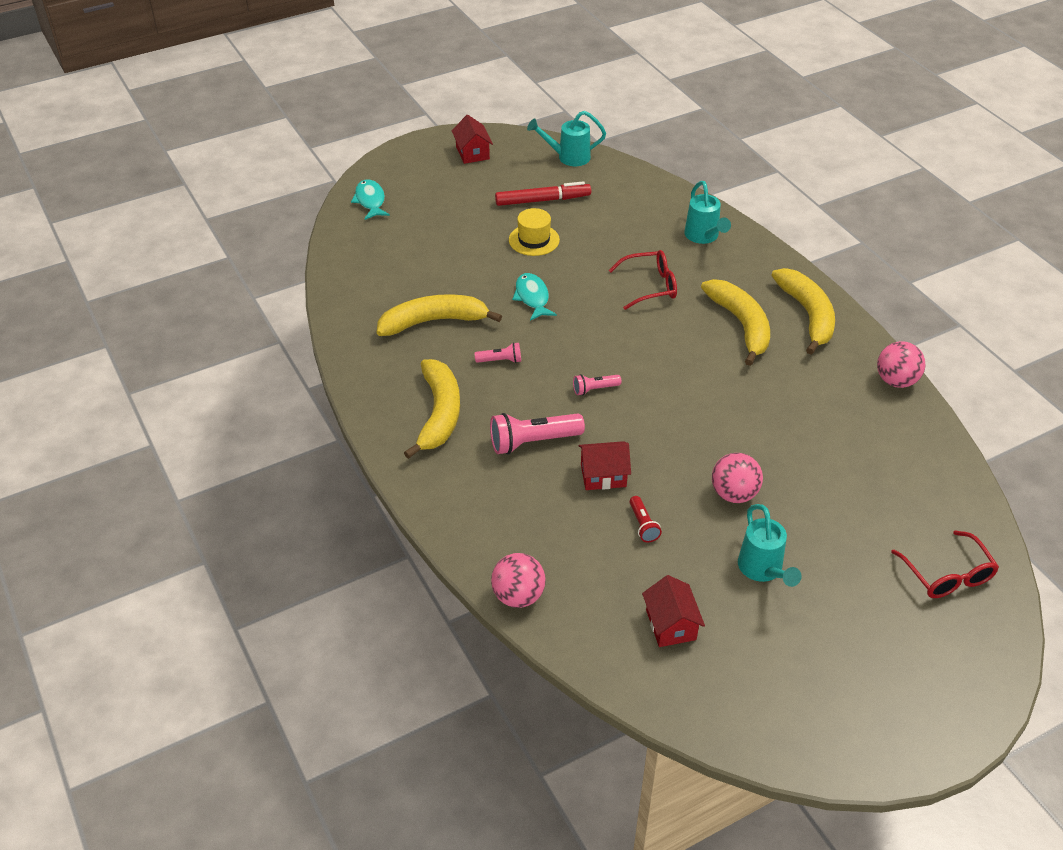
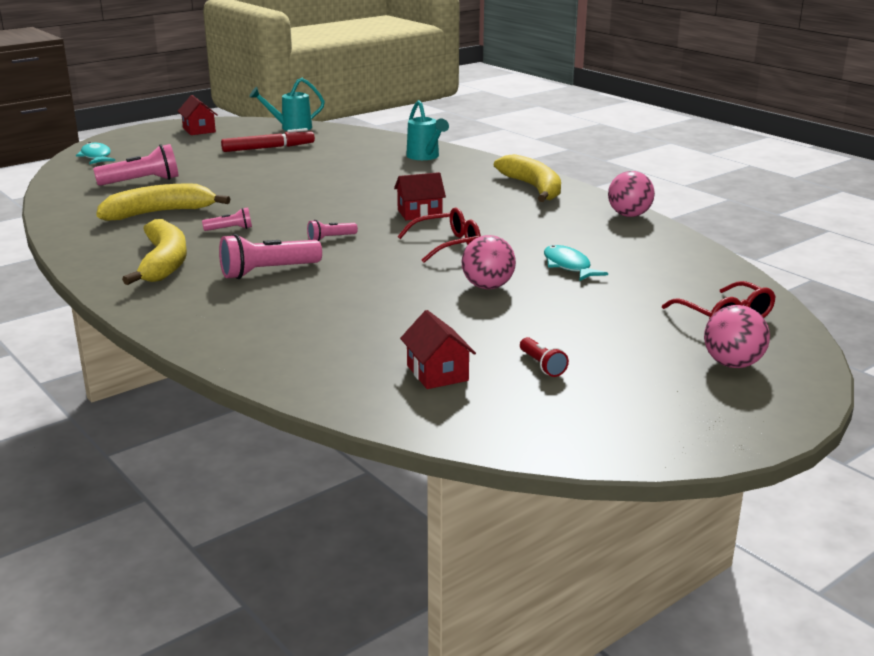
camera: 10 degrees left, 20 degrees down
pink ball [491,553,546,608] -> pink ball moved to [704,305,770,368]
yellow hat [509,208,560,256] -> none
turquoise fish [512,273,557,321] -> turquoise fish moved to [544,245,608,281]
red house [578,441,631,490] -> red house moved to [394,172,446,220]
red glasses [609,250,677,310] -> red glasses moved to [397,207,481,263]
red flashlight [629,496,662,543] -> red flashlight moved to [520,337,569,377]
yellow banana [701,279,770,366] -> none
turquoise watering can [738,504,802,587] -> none
none -> pink flashlight [93,144,179,186]

